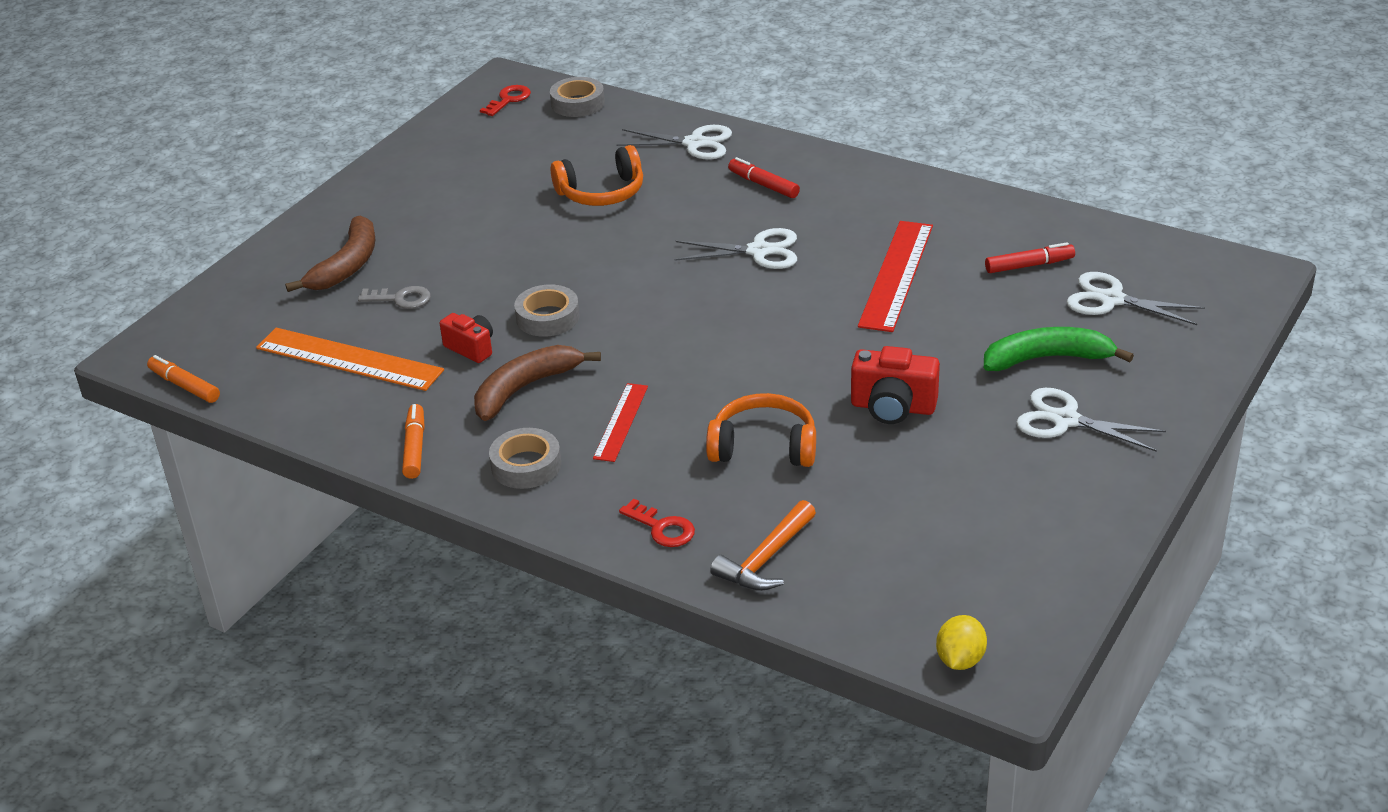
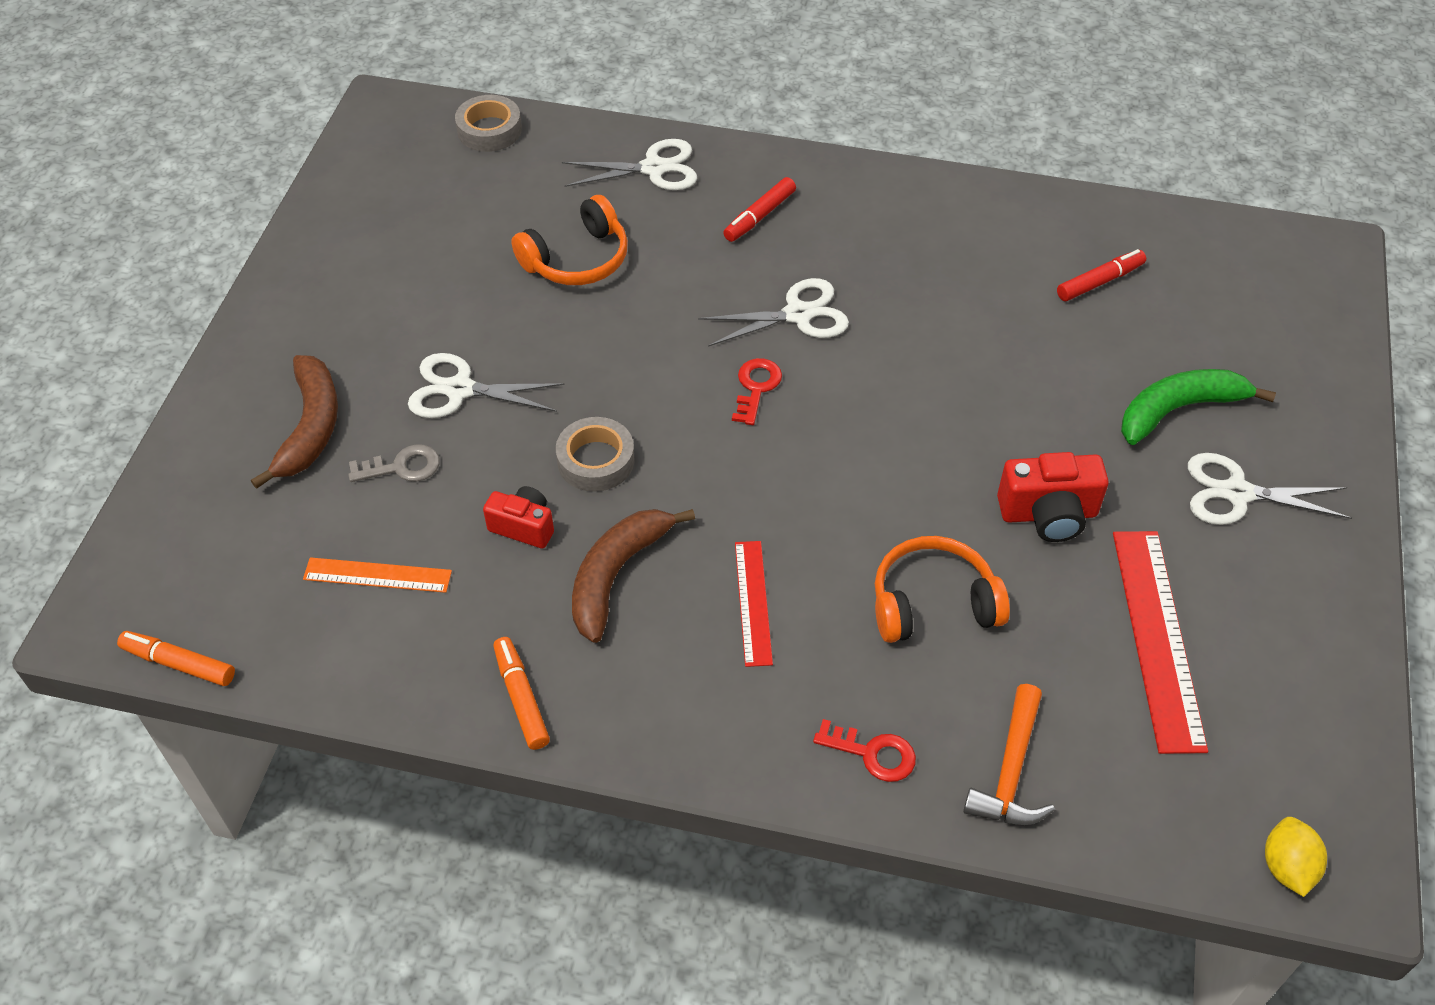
camera: 20 degrees left, 15 degrees up
orange ruler [256,328,444,391] -> orange ruler [303,557,452,593], size x0.58
red key [480,85,531,116] -> red key moved to [732,358,782,425]
grey tape [489,428,561,489] -> none
red marker [728,157,800,198] -> red marker turned 75 degrees counterclockwise [723,177,796,242]
red ruler [858,221,933,332] -> red ruler moved to [1113,531,1208,754]
white scissors [1067,272,1205,325] -> white scissors moved to [408,353,565,418]

